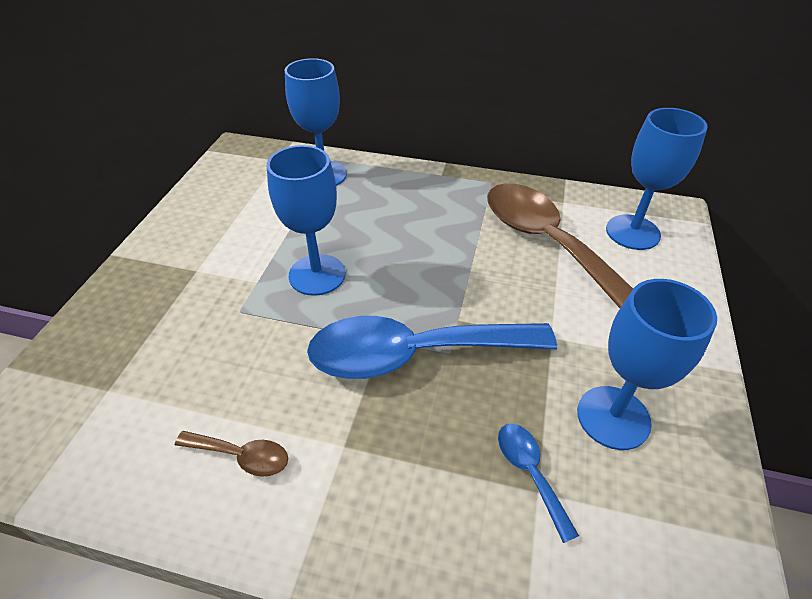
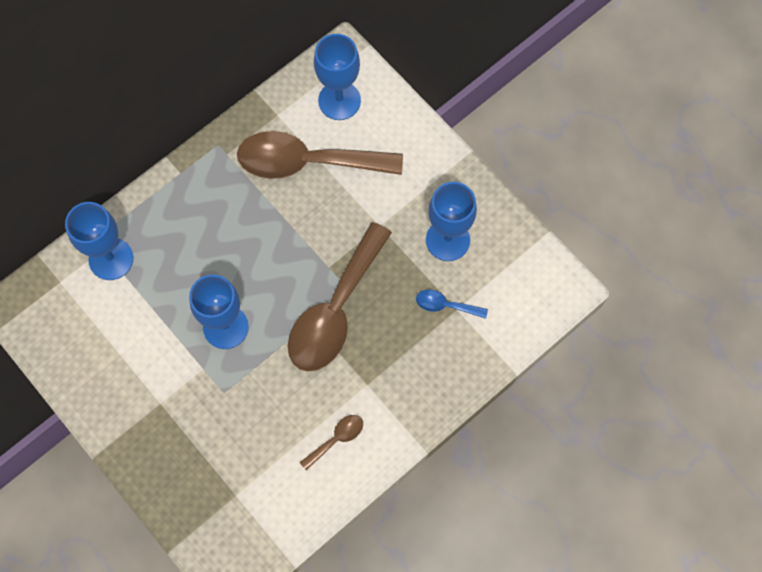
camera: 55 degrees left, 25 degrees up
blue spoon [307,316,557,379] -> brown spoon [288,222,392,371]

